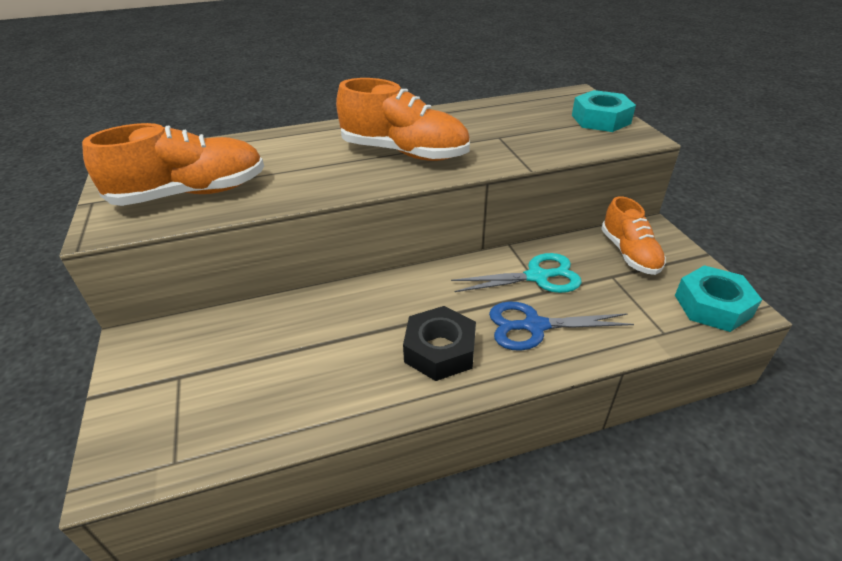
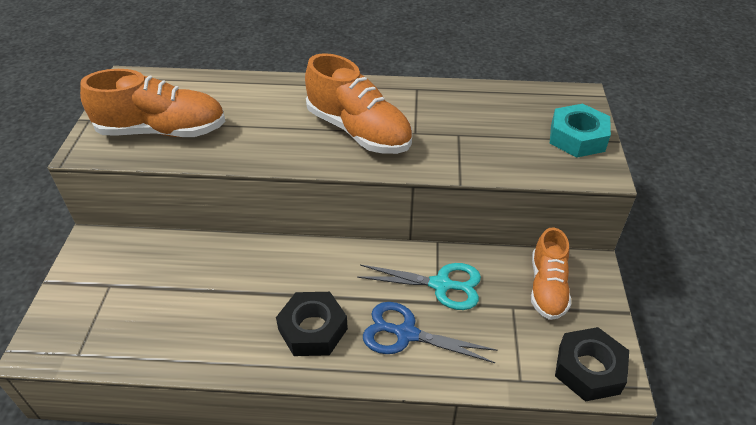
camera: 20 degrees right, 5 degrees up
turquoise nut [675,265,762,332] -> black nut [555,327,629,402]

